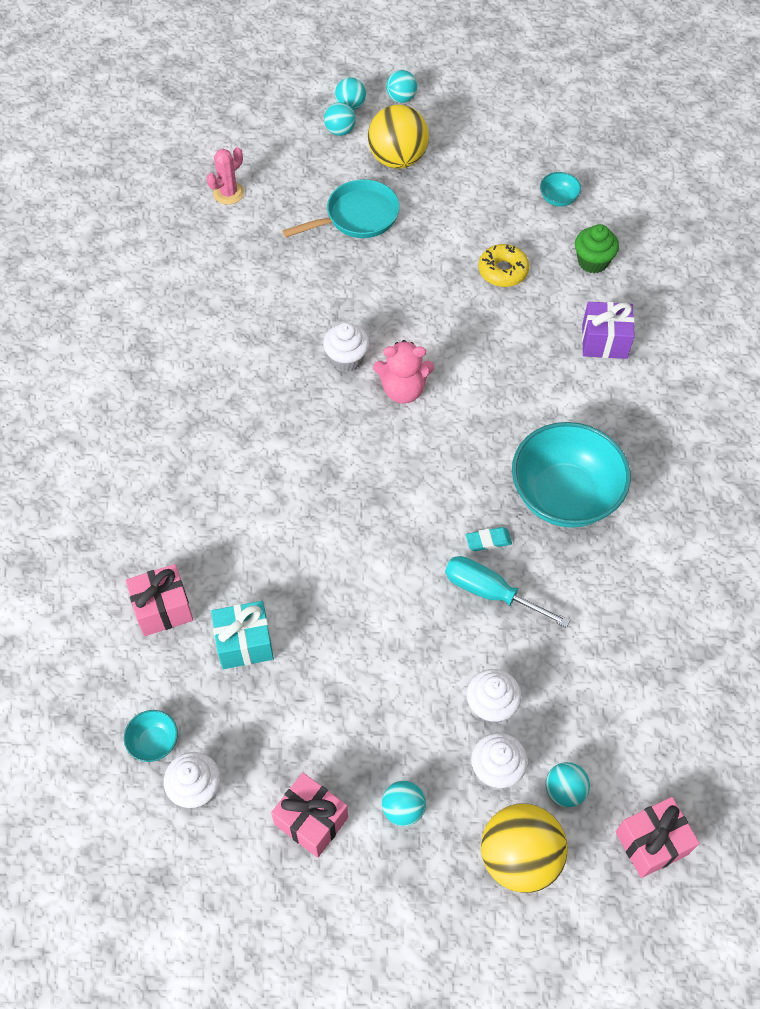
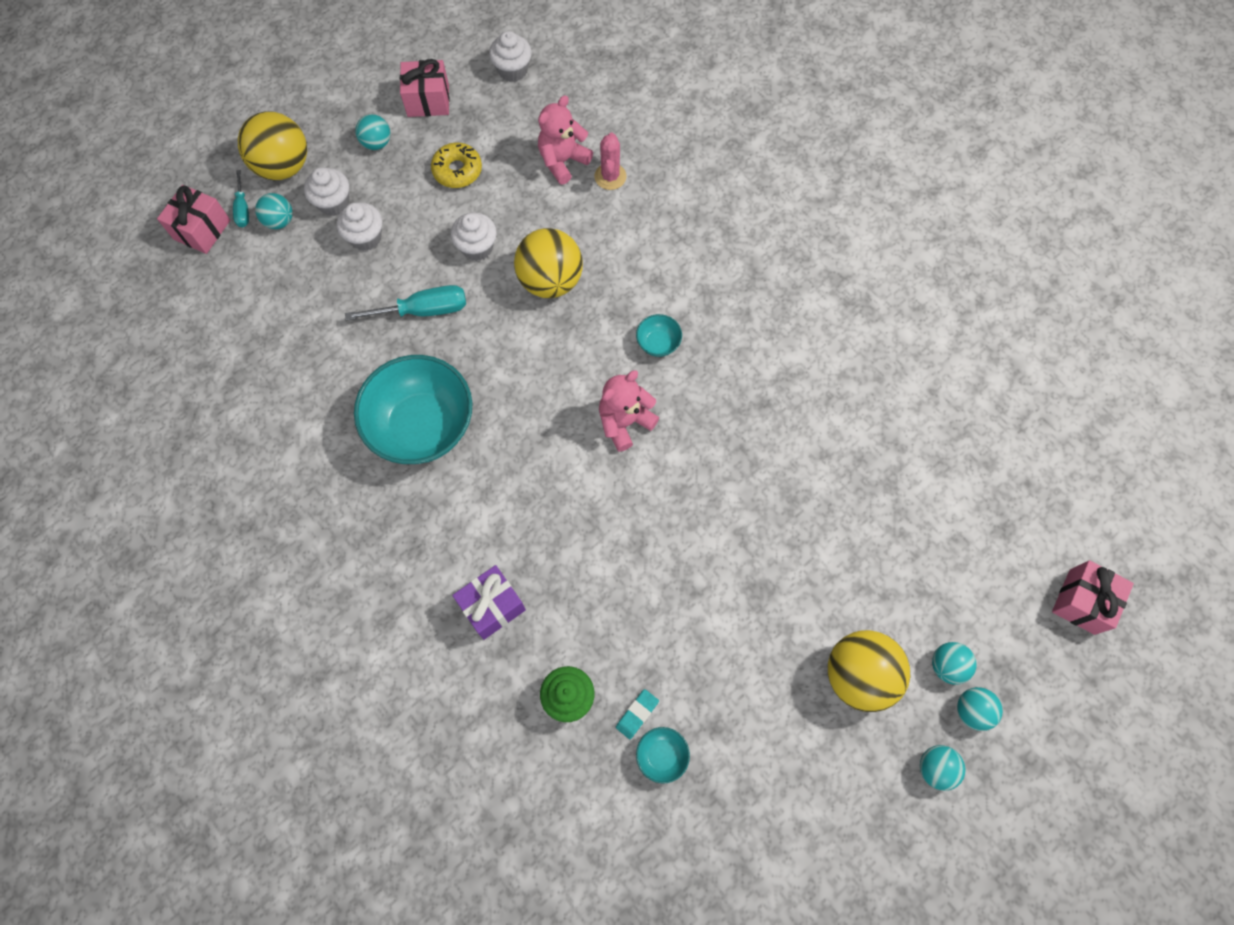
camera: 140 degrees right, 10 degrees up
turquoise bowl [124,710,178,762] -> turquoise bowl moved to [636,314,682,357]
pink gift [126,564,193,636] -> pink gift moved to [1052,560,1134,635]
pink cactus [206,147,244,205] -> pink cactus moved to [594,133,627,190]
turquoise gift [211,601,274,669] -> pink teddy bear [538,95,593,185]
turquoise pan [282,179,400,238] -> none
white cupcake [323,322,370,372] -> white cupcake moved to [451,212,497,261]
turquoise eraser [466,527,512,551] -> turquoise eraser moved to [616,689,659,739]
yellow donut [479,244,529,287] -> yellow donut moved to [431,143,482,188]
none -> turquoise screwdriver [233,170,249,227]
none -> yellow ball [514,228,583,298]

